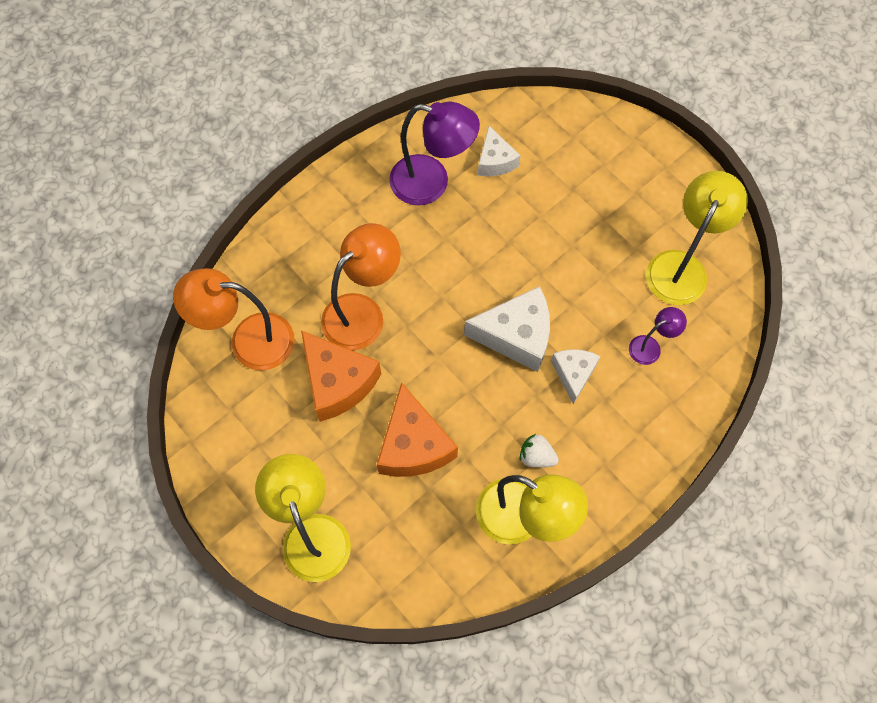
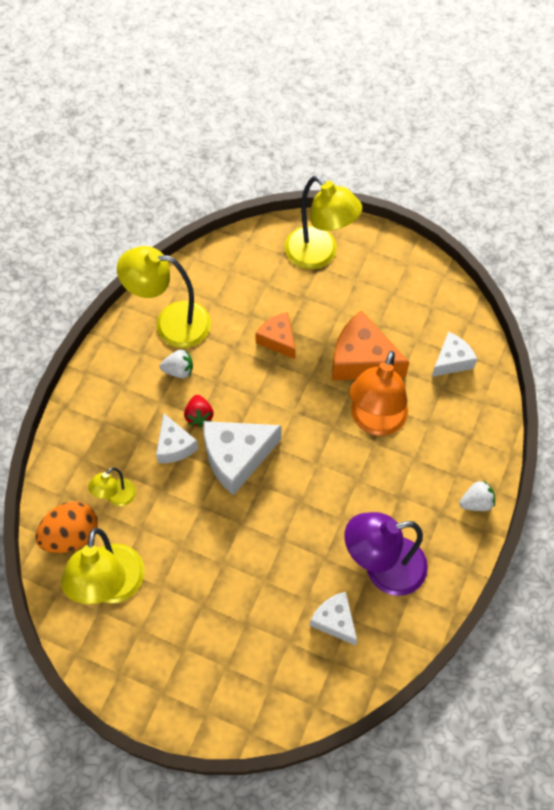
camera: 155 degrees right, 5 degrees down
orange lamp [173,268,294,370] -> white cheese [432,332,477,377]
orange cheese [377,382,458,477] -> orange cheese [255,312,296,359], size x0.60
purple lamp [629,307,687,365] -> yellow lamp [88,467,136,506]
none -> orange egg [35,501,98,553]
none -> red strawberry [184,395,214,427]
none -> white strawberry [459,480,495,511]

